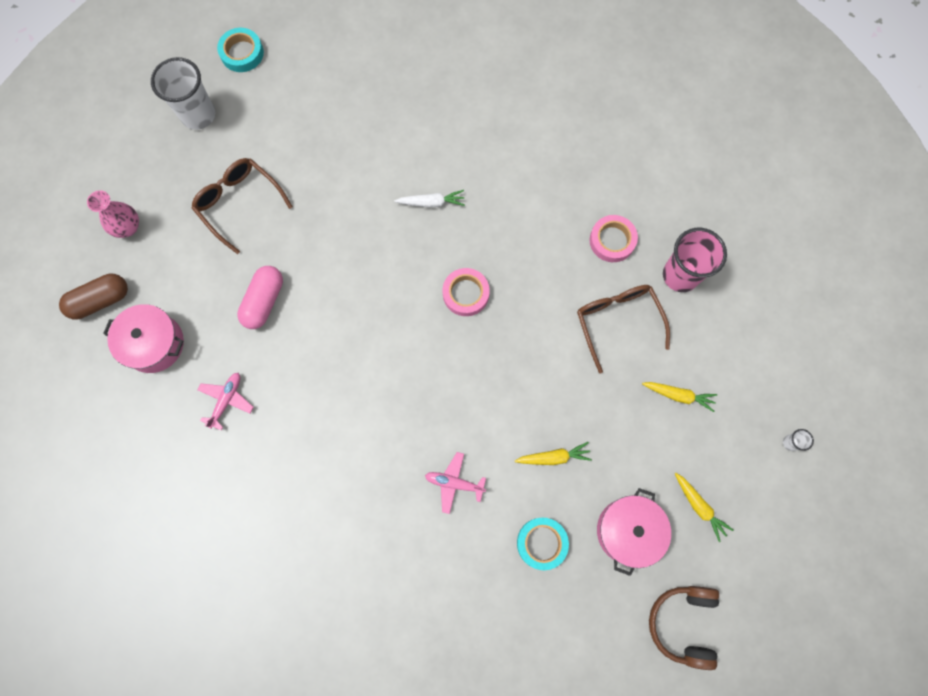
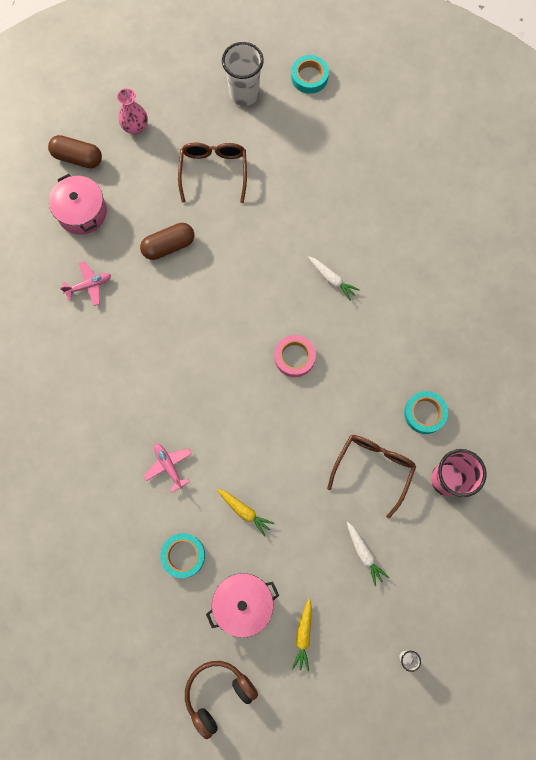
camera: 45 degrees right, 0 degrees up
pink capsule [237,266,283,329] -> brown capsule [140,223,194,260]
pink tape [590,215,638,262] -> turquoise tape [404,391,448,434]
yellow carrot [642,382,717,412] -> white carrot [347,522,389,586]

